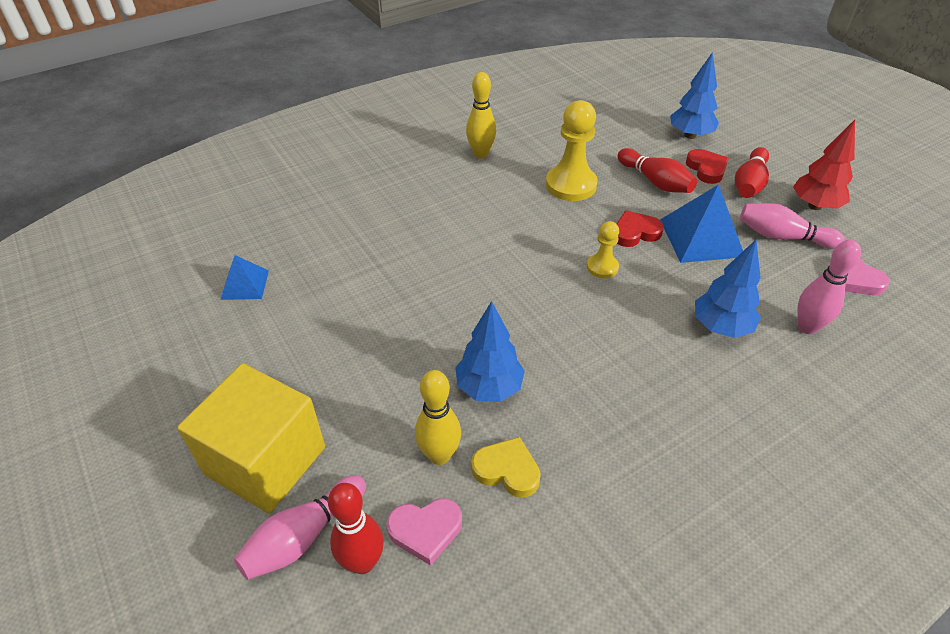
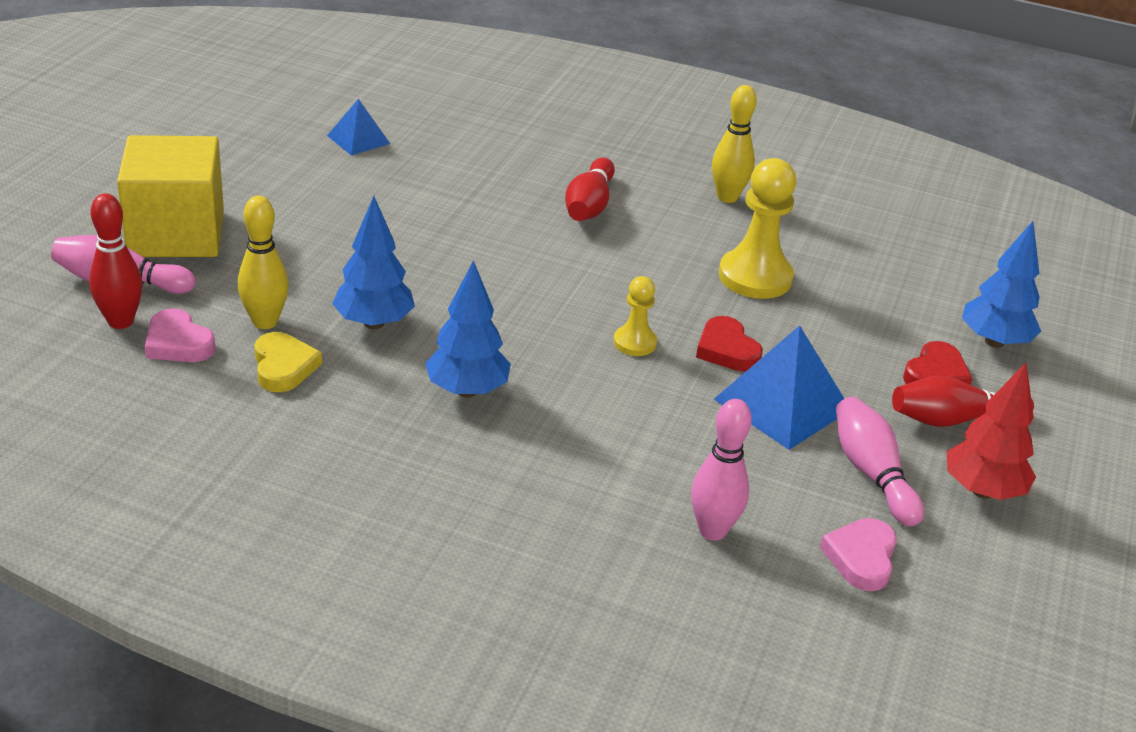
camera: 50 degrees right, 10 degrees down
red heart [617,210,664,247] -> red heart turned 150 degrees counterclockwise [696,316,763,372]
red bowling pin [618,148,697,193] -> red bowling pin moved to [565,157,615,221]
blue tree [695,240,761,338] -> blue tree moved to [425,260,511,398]

